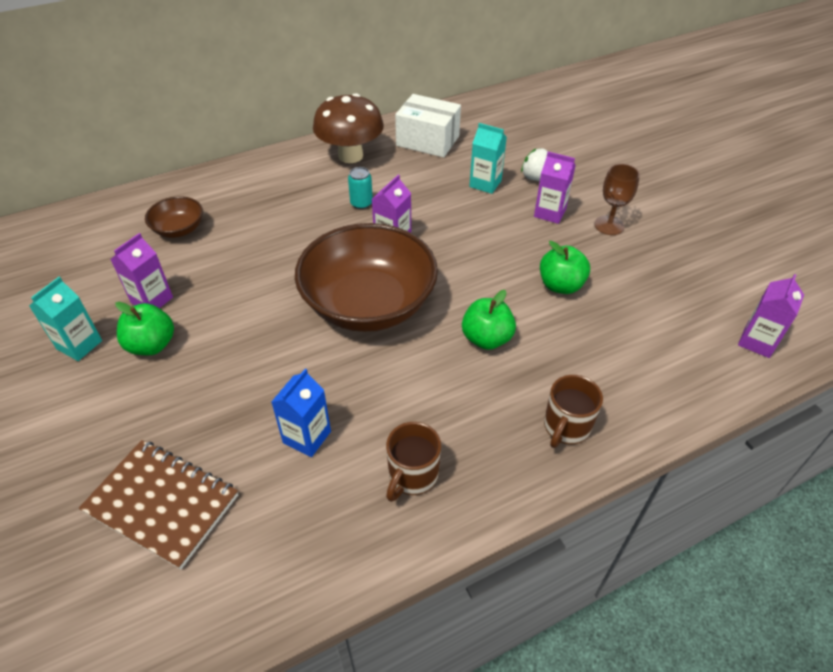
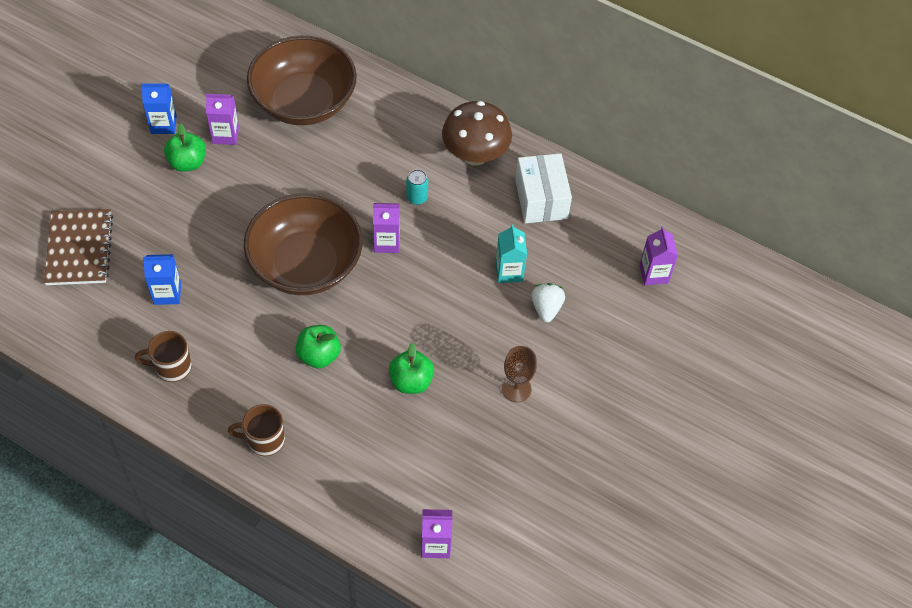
camera: 55 degrees right, 10 degrees up
turquoise carton [29,277,102,361] -> blue carton [141,83,177,134]
brown bowl [145,196,203,238] -> brown bowl [247,36,357,125], size x2.20
purple carton [534,151,576,224] -> purple carton moved to [639,227,678,285]

